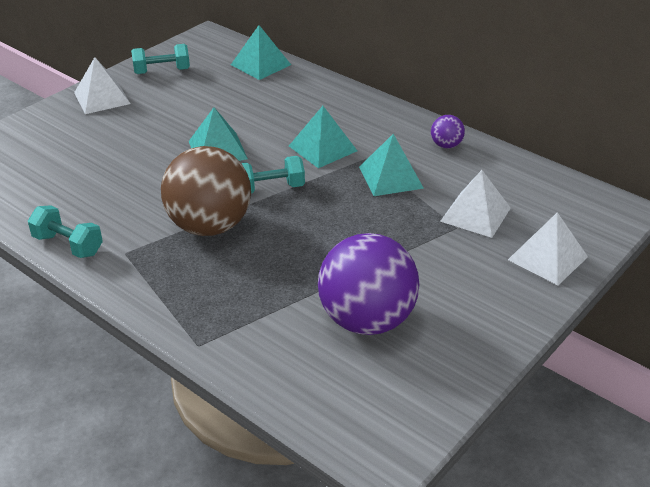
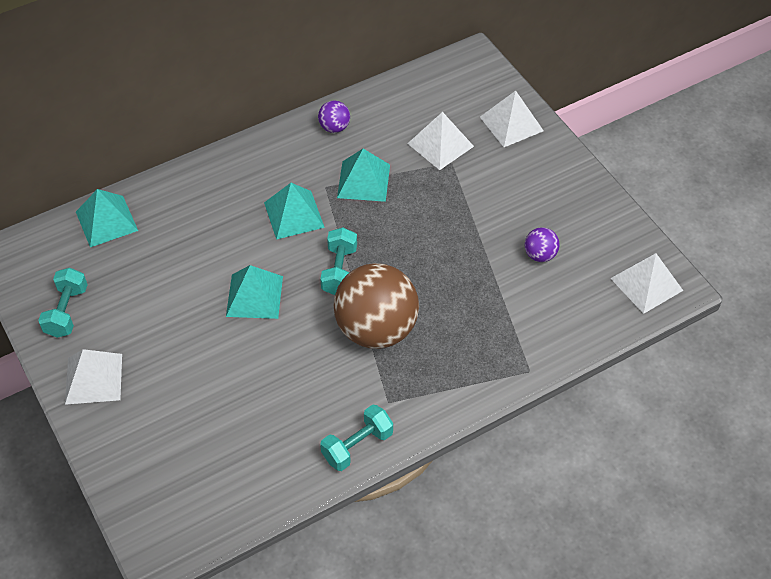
camera: 70 degrees left, 15 degrees up
purple ball [318,233,419,335] -> purple ball [525,227,560,262], size x0.43
none -> white pyramid [610,253,683,314]

